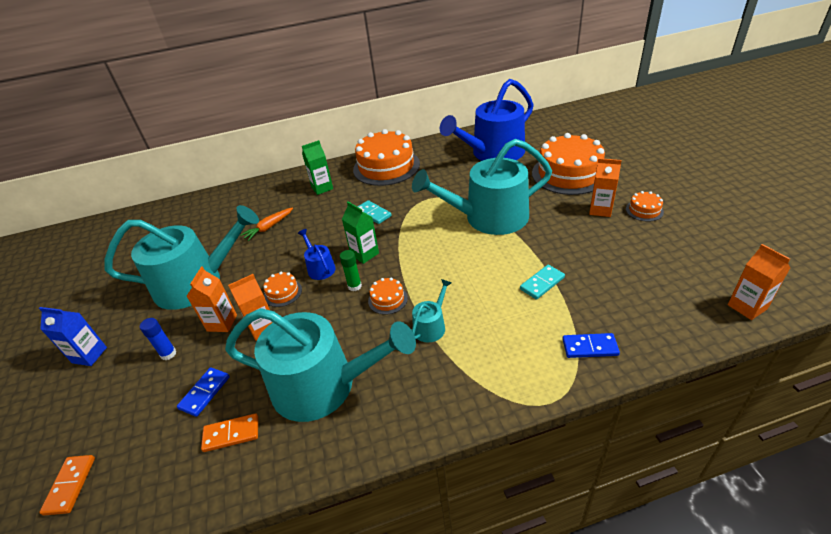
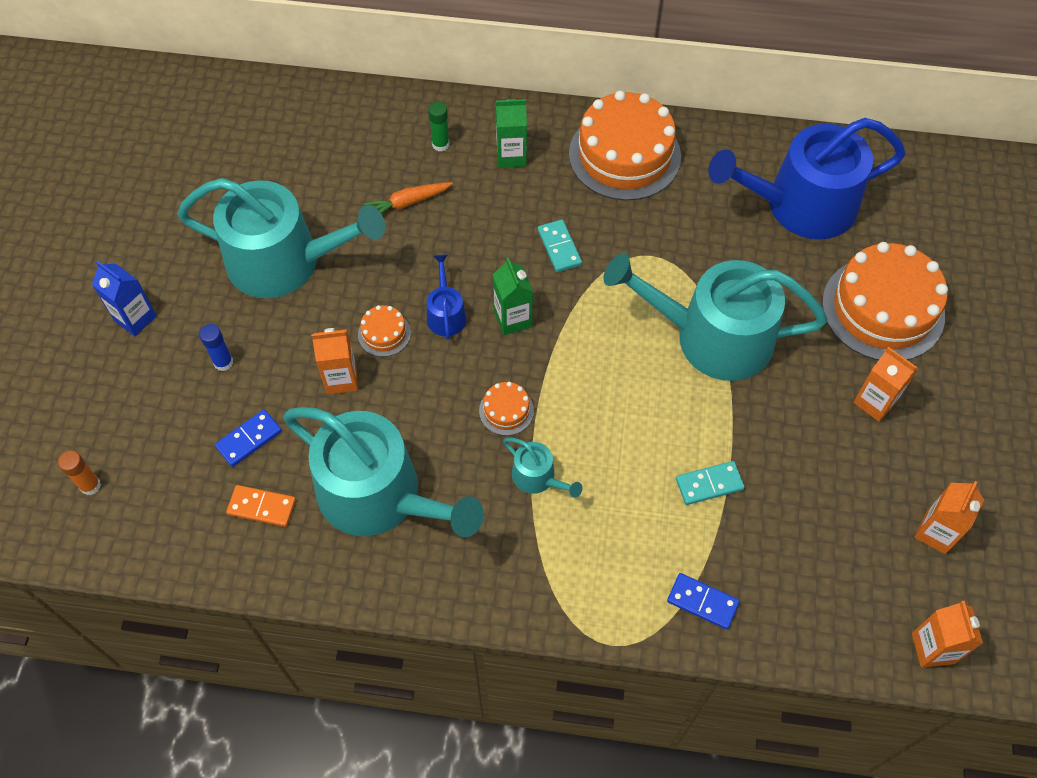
camera: 20 degrees right, 20 degrees up
orange domino [39,455,95,515] -> orange glue stick [58,450,101,495]
orange carton [187,266,237,332] -> orange carton moved to [914,481,984,554]
green glue stick [340,250,362,291] -> green glue stick moved to [428,102,450,151]
turquoise watering can [412,279,451,342] -> turquoise watering can turned 75 degrees clockwise [503,438,582,498]
orange cake [626,191,664,222] -> none

